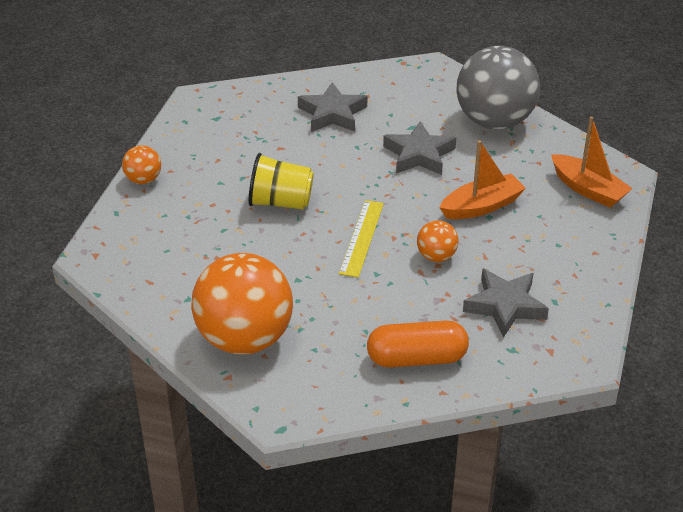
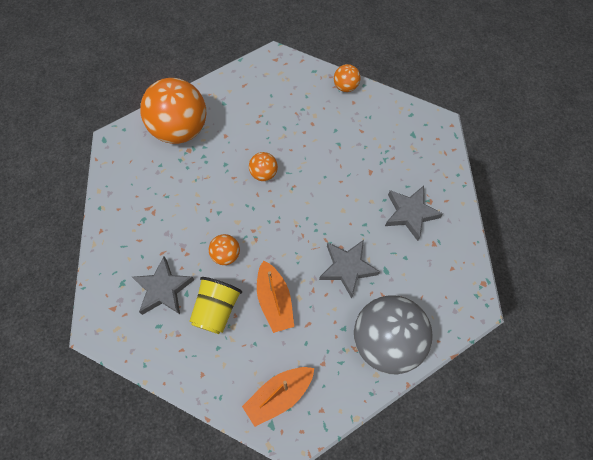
camera: 100 degrees right, 25 degrees up
yellow cup [249,153,314,210] -> yellow cup moved to [189,277,242,334]
yellow ruler [339,200,384,278] -> none
orange capsule [367,321,469,368] -> none
none -> orange ball [249,152,278,181]

